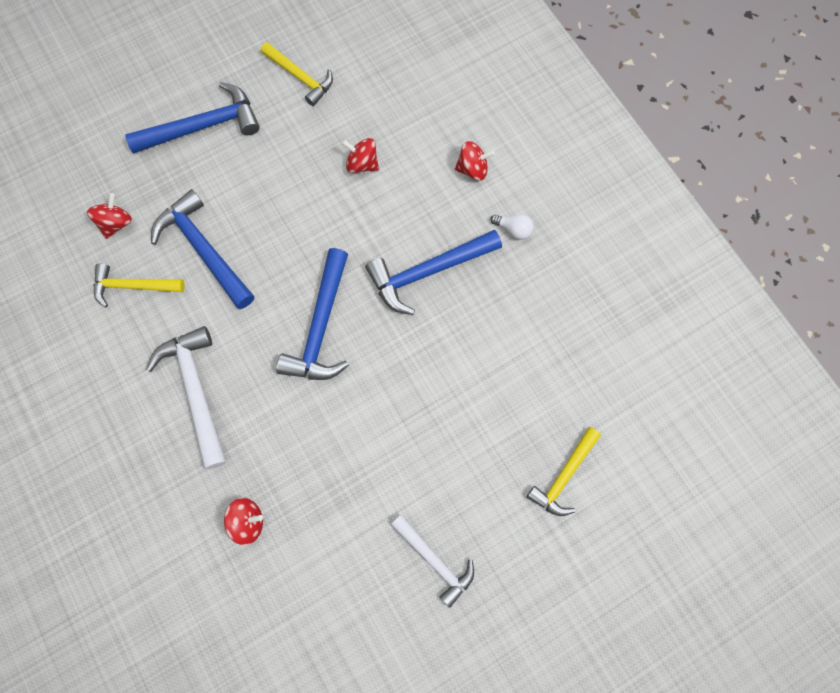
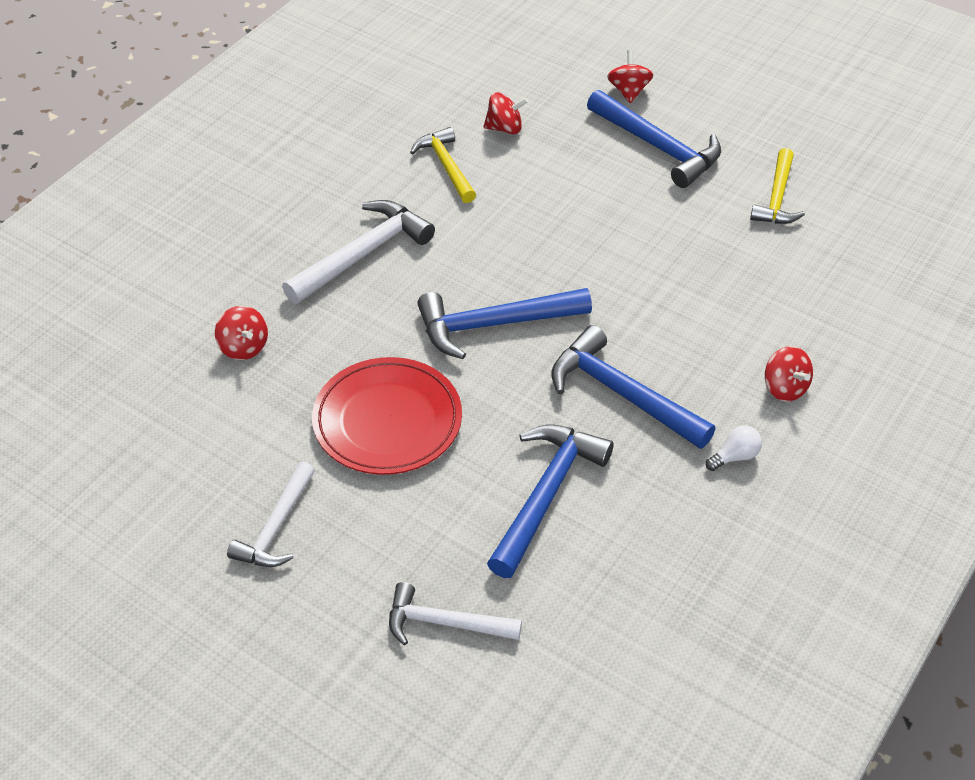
camera: 65 degrees right, 25 degrees down
blue hammer [151,189,254,309] -> blue hammer moved to [487,425,614,578]
red spinning top [342,138,379,173] -> red spinning top moved to [607,50,653,103]
white light bulb [490,214,534,240] -> white light bulb turned 120 degrees counterclockwise [706,425,762,471]
yellow hammer [527,427,601,516] -> white hammer [389,582,522,645]
none -> red plate [312,357,462,475]

